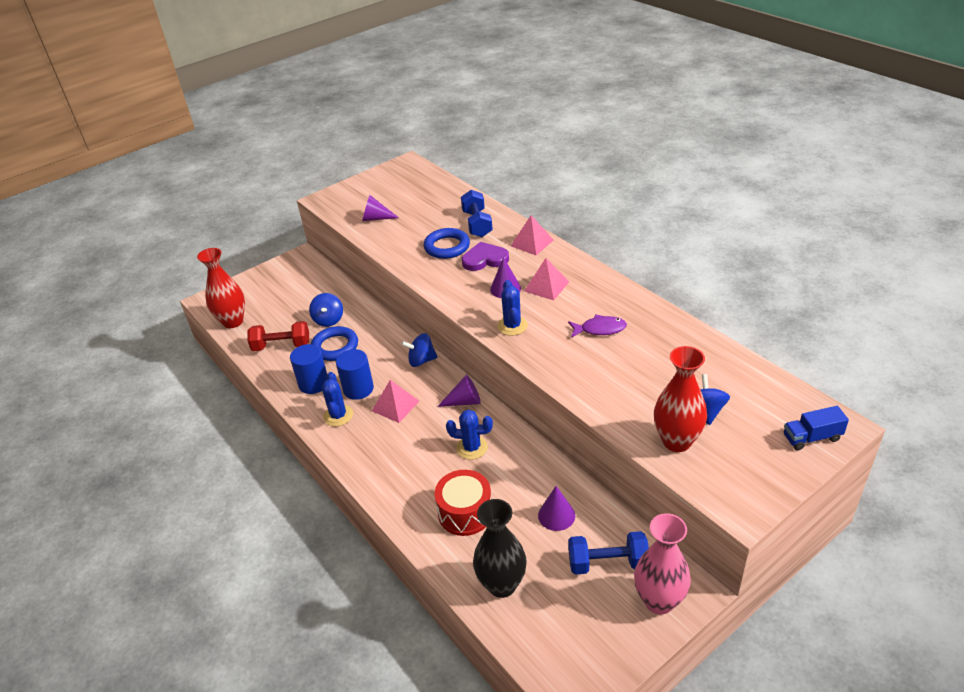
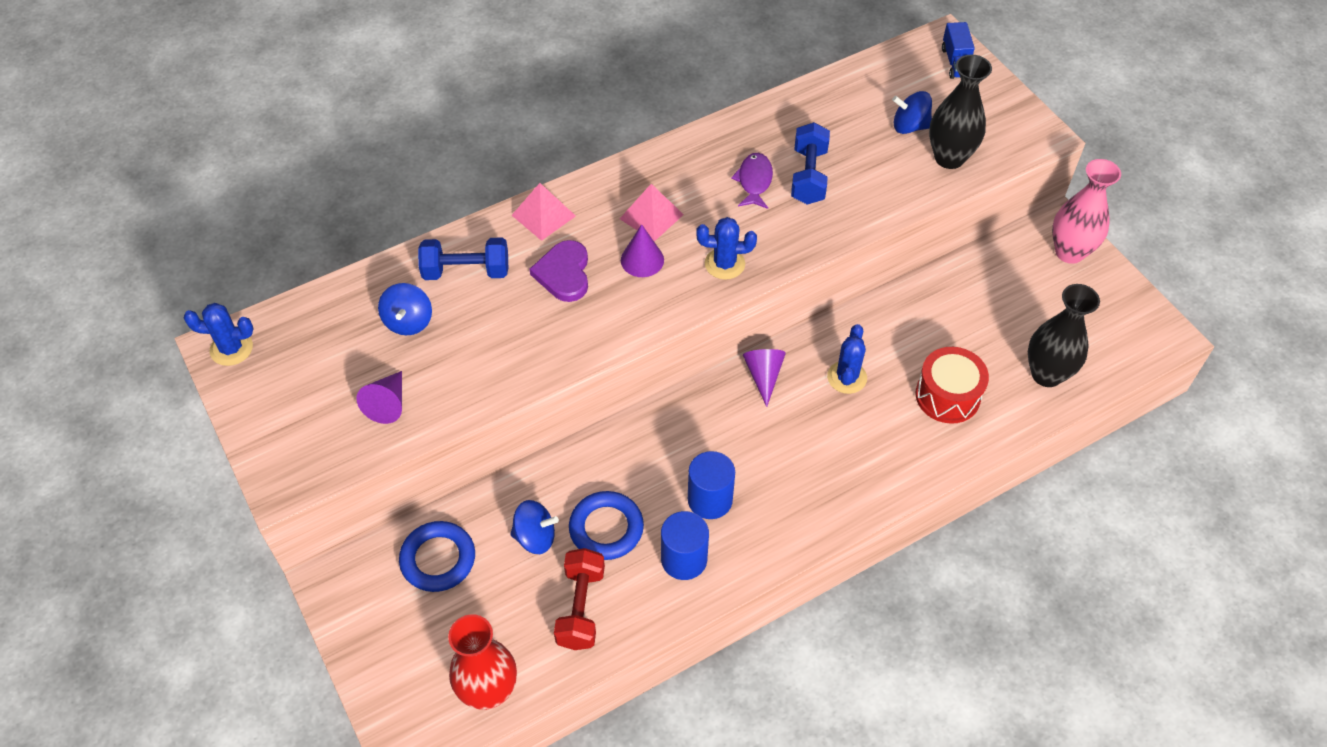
camera: 85 degrees left, 15 degrees up
blue cactus [322,372,353,426] -> blue cactus moved to [184,303,254,366]
pink pyramid [372,380,419,423] -> none
blue spinning top [401,333,437,367] -> blue spinning top moved to [378,283,432,335]
blue ring [424,228,470,259] -> blue ring moved to [399,521,475,592]
purple cone [538,486,575,531] -> none
blue dumbbell [568,531,649,575] -> blue dumbbell moved to [791,122,830,205]
red vase [654,346,707,452] -> black vase [929,54,992,169]

